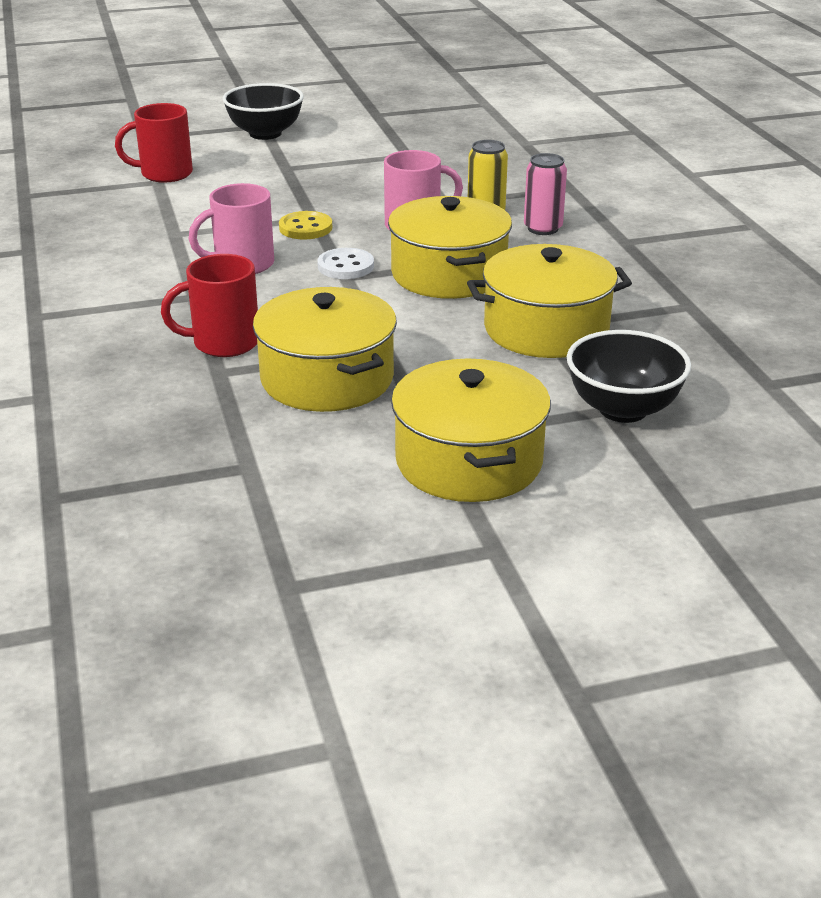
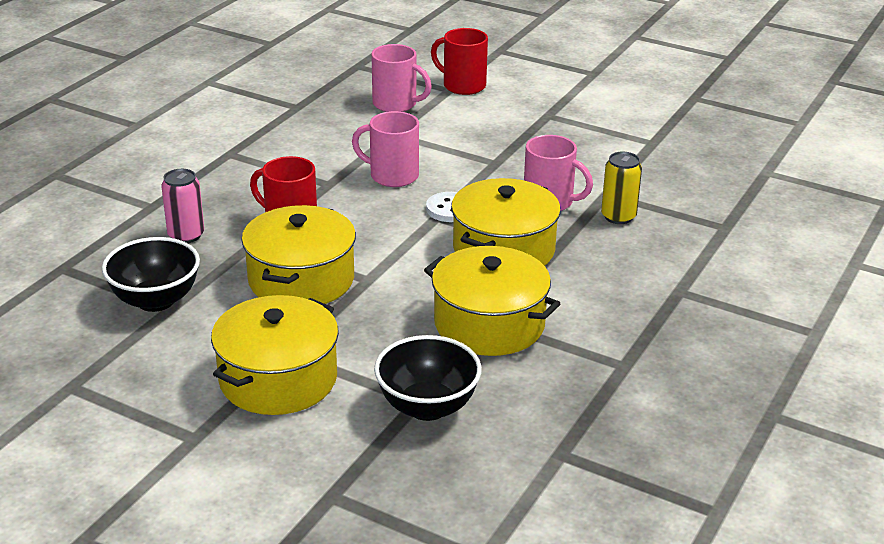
camera: 45 degrees right, 0 degrees up
black bowl [222,83,304,140] -> black bowl moved to [102,237,200,312]
yellow button [279,211,332,239] -> none
pink can [524,153,567,235] -> pink can moved to [161,169,204,243]
none -> pink mug [371,44,432,112]

